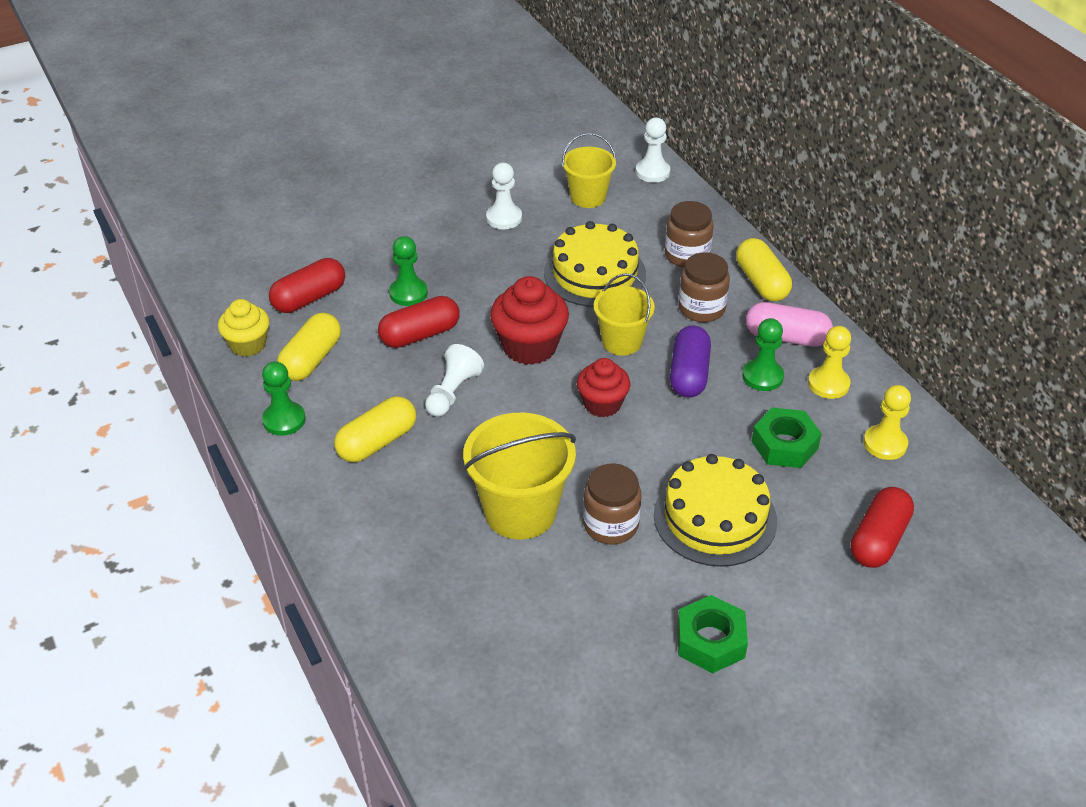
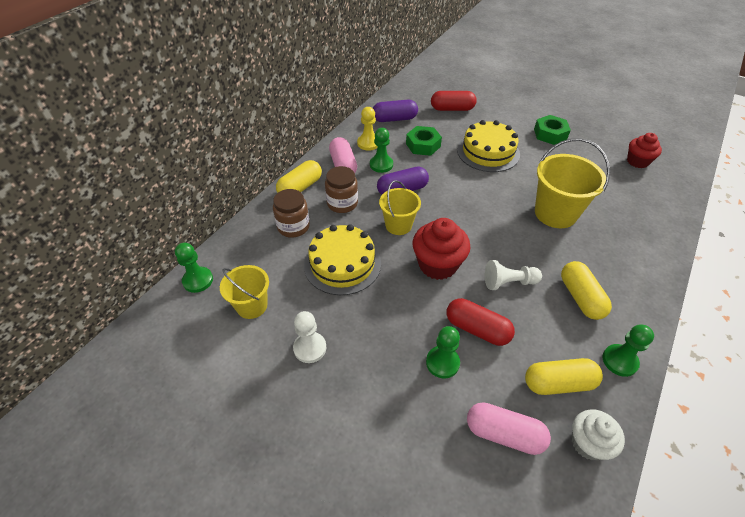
camera: 120 degrees left, 5 degrees up
yellow cupcake [218,299,270,357] -> white cupcake [572,409,625,460]
red capsule [269,258,345,313] -> pink capsule [467,402,551,455]
yellow capsule [334,396,416,462] -> yellow capsule turned 60 degrees clockwise [561,261,612,320]
red cupcake [577,358,631,417] -> red cupcake moved to [627,133,662,168]
brown jar [583,464,641,544] -> none
white pawn [636,118,670,183] -> green pawn [175,243,213,293]
yellow pawn [864,385,911,460] -> purple capsule [373,100,418,122]

